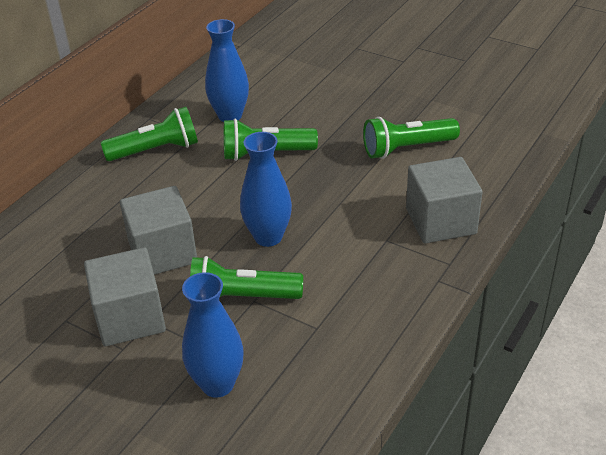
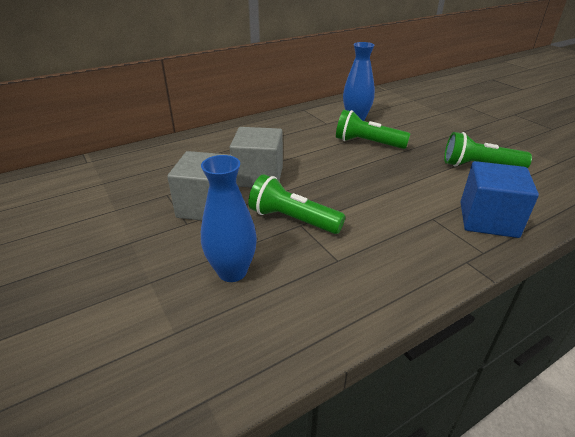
camera: 25 degrees right, 5 degrees down
green flashlight [101,107,198,161] -> none
blue vase [240,132,292,247] -> none
grey cube [406,157,482,243] -> blue cube [460,161,539,238]

